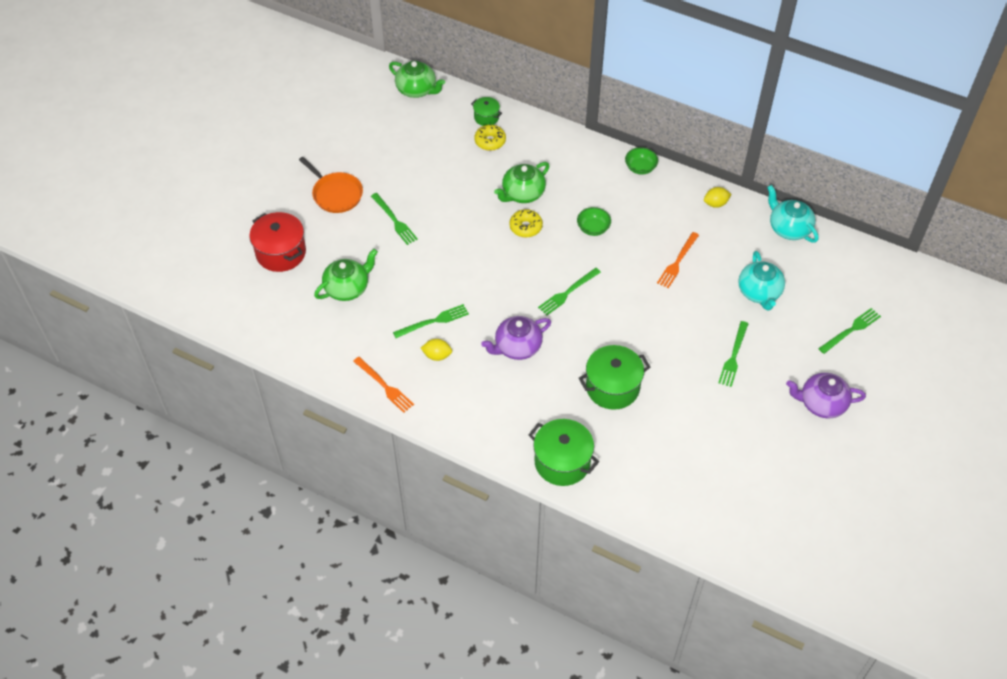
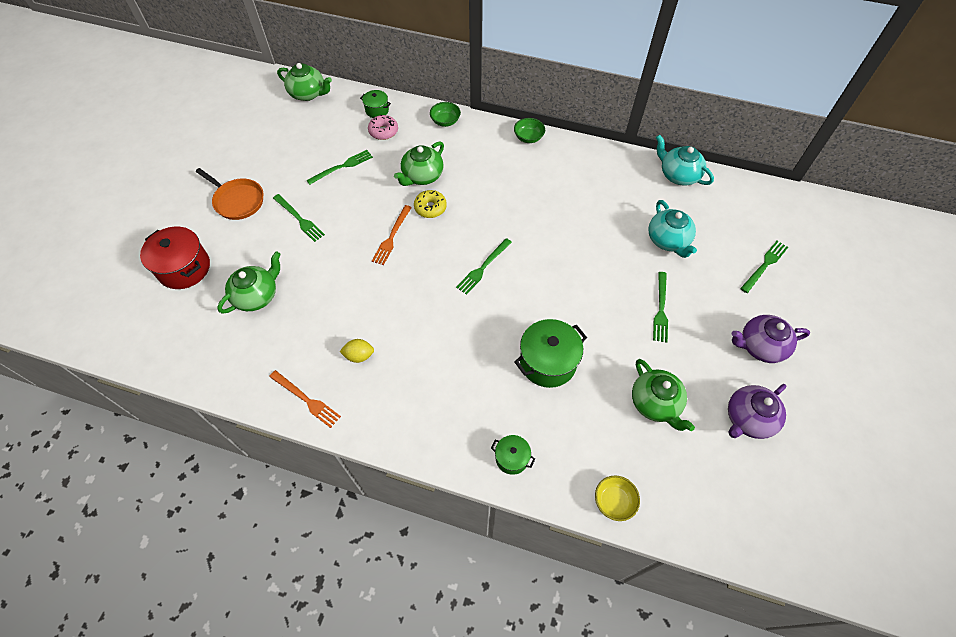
camera: 10 degrees left, 5 degrees up
green fork [393,304,469,338] -> green fork moved to [306,150,373,185]
yellow donut [474,124,506,151] -> pink donut [368,115,398,140]
purple teapot [481,316,551,360] -> purple teapot moved to [728,384,786,439]
green pot [528,419,599,486] -> green pot [491,435,535,475], size x0.54
green bowl [577,207,611,236] -> green bowl moved to [430,102,461,127]
orange fork [657,232,699,288] -> orange fork moved to [372,205,412,265]
yellow lemon [704,187,731,208] -> none
none -> yellow bowl [595,475,640,521]
none -> green teapot [632,359,695,431]

